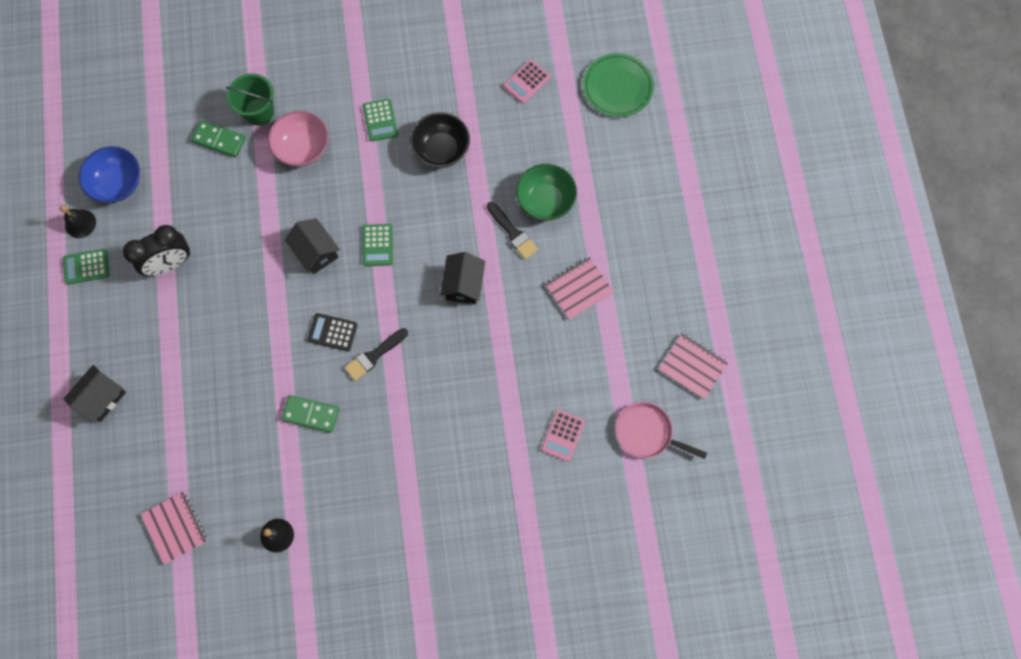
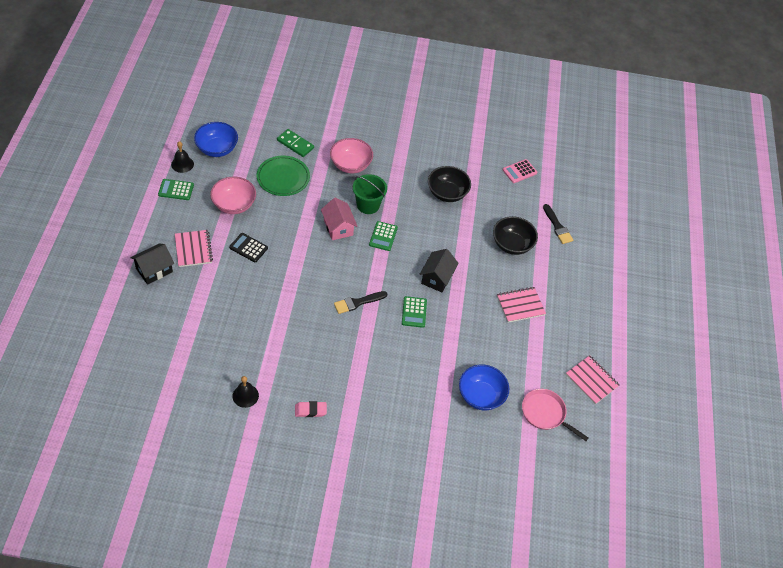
camera: 10 degrees right, 20 degrees down
black clock [123,225,190,276] -> pink bowl [210,177,256,214]
pink notebook [141,491,207,565] -> pink notebook moved to [175,230,213,267]
green bucket [226,73,274,126] -> green bucket moved to [353,174,387,214]
green domino [281,395,339,432] -> none
black house [285,218,340,274] -> pink house [321,197,357,240]
black calculator [308,313,357,351] -> black calculator moved to [229,233,268,262]
green calculator [363,99,398,141] -> green calculator moved to [402,296,427,328]
black brush [487,202,538,259] -> black brush moved to [543,204,573,244]
green bowl [516,164,577,221] -> black bowl [493,216,538,255]
pink calculator [541,409,585,461] -> blue bowl [459,365,509,410]
green plate [583,53,654,117] -> green plate moved to [257,156,310,196]
none -> pink eraser [295,401,327,417]

